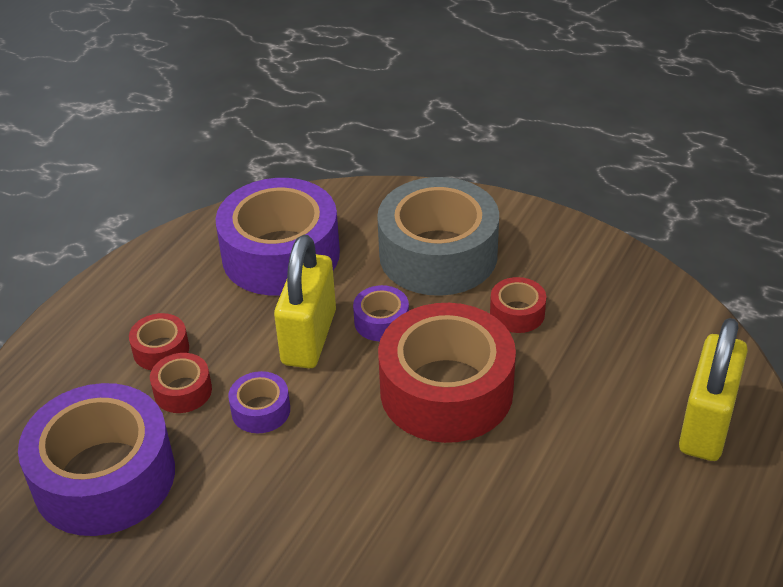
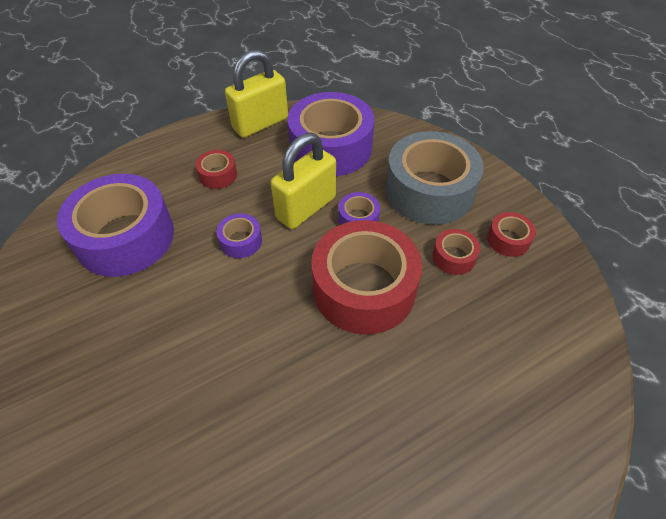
camera: 30 degrees right, 10 degrees up
red tape [150,353,212,413] -> red tape moved to [487,212,536,257]
yellow padlock [679,318,748,461] -> yellow padlock moved to [225,50,288,138]

